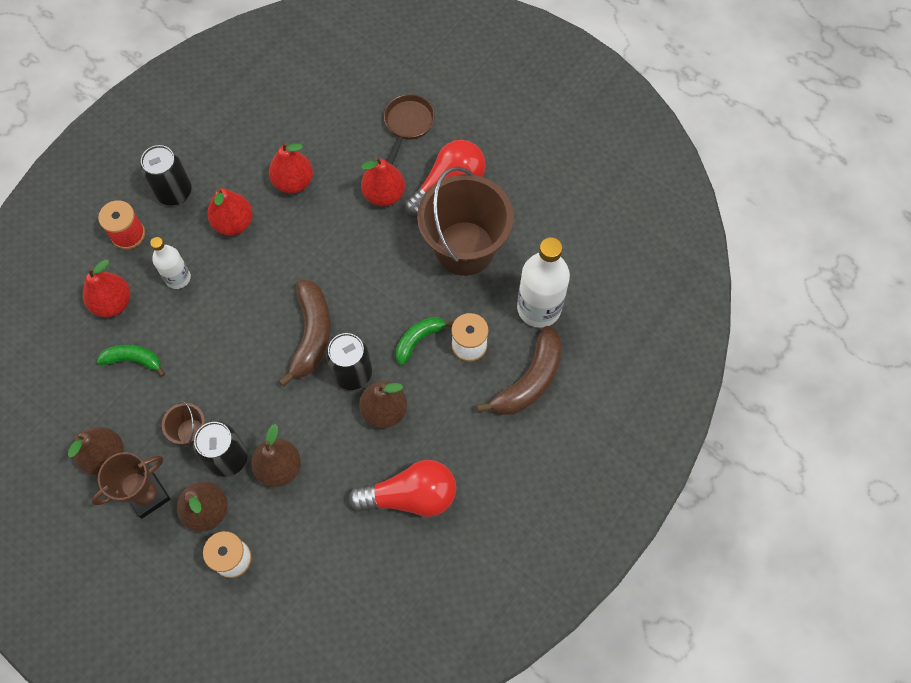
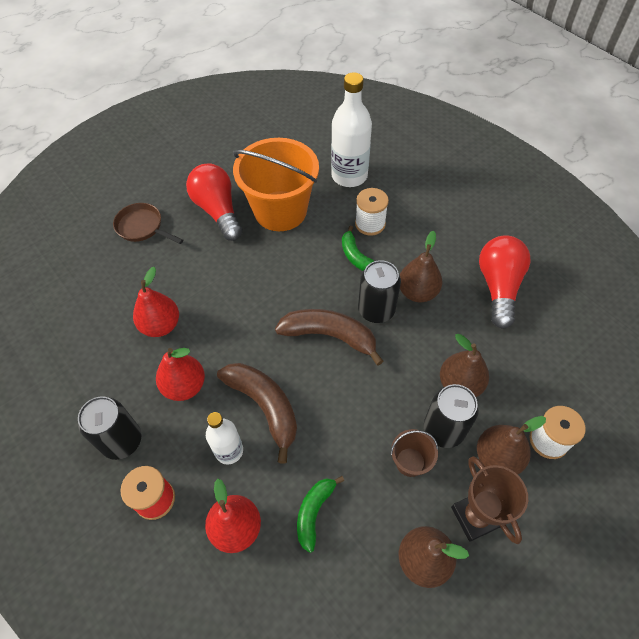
camera: 75 degrees left, 10 degrees down
red pear [361,156,405,206] -> none
brown bucket [417,167,514,276] -> orange bucket [233,138,319,231]
brown banana [477,326,562,415] -> brown banana moved to [217,363,297,464]

